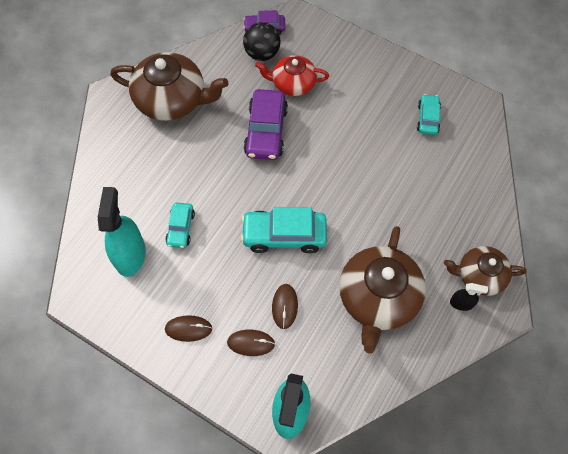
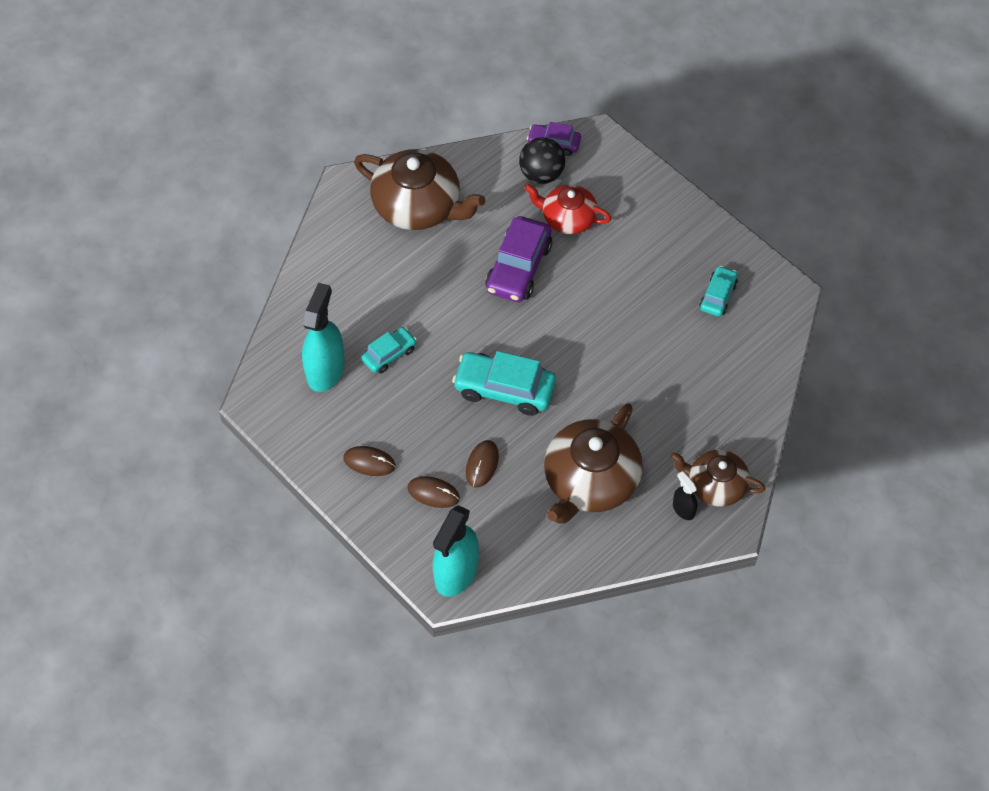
camera: 15 degrees right, 5 degrees down
turquoise car [165,203,195,248] -> turquoise car turned 150 degrees counterclockwise [361,327,417,373]
black spray bottle [450,283,488,311] -> black spray bottle turned 150 degrees counterclockwise [673,471,697,520]

